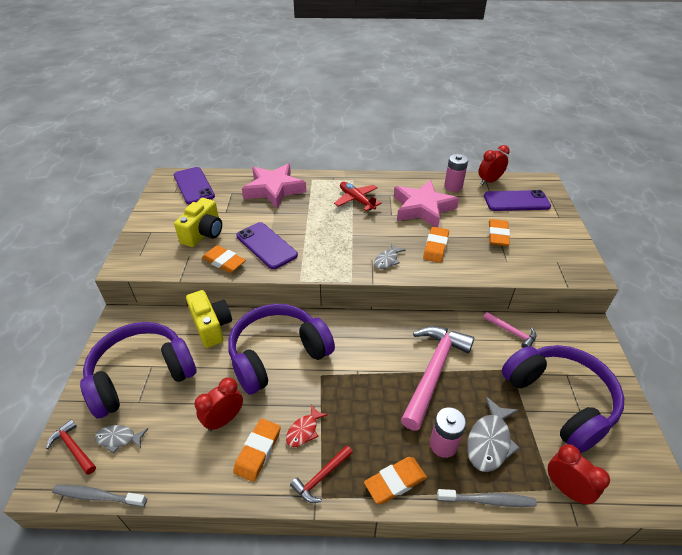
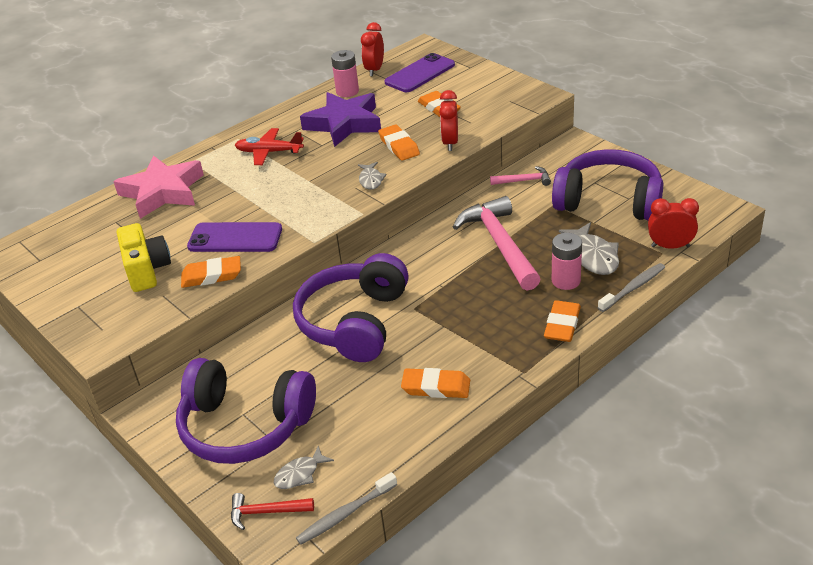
camera: 40 degrees left, 5 degrees down
purple headphones [80,322,196,419] -> purple headphones turned 90 degrees counterclockwise [176,358,316,464]
purple phone [174,167,215,205] -> none
yellow camera [186,290,232,348] -> none
red clock [194,377,243,431] -> red clock moved to [439,90,458,151]
orange eraser [233,418,281,482] -> orange eraser turned 60 degrees counterclockwise [401,368,470,398]
red fish [286,405,328,447] -> none
red hammer [290,445,353,503] -> none
pink star [394,180,459,227] -> purple star [300,92,381,147]

